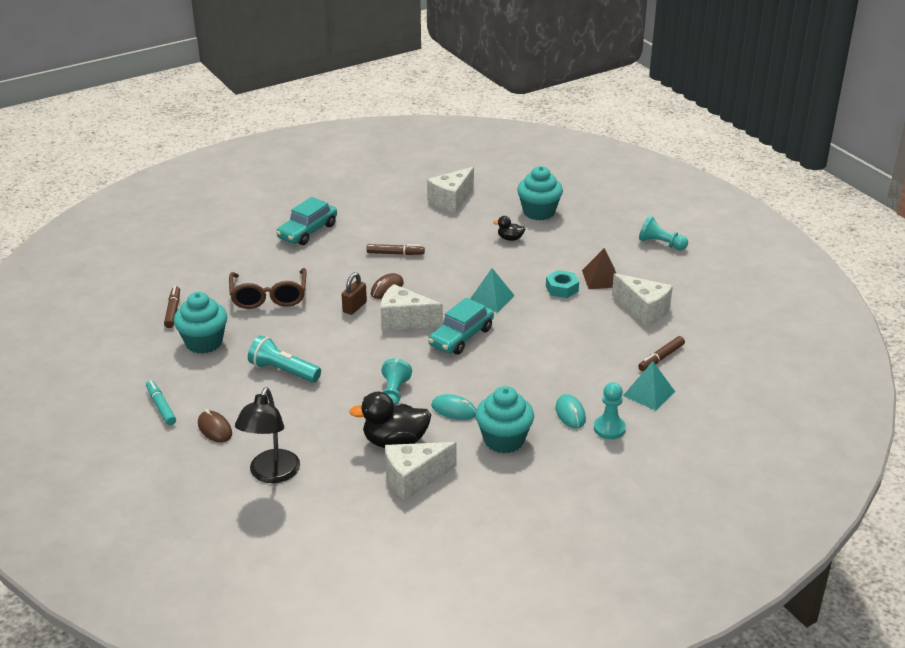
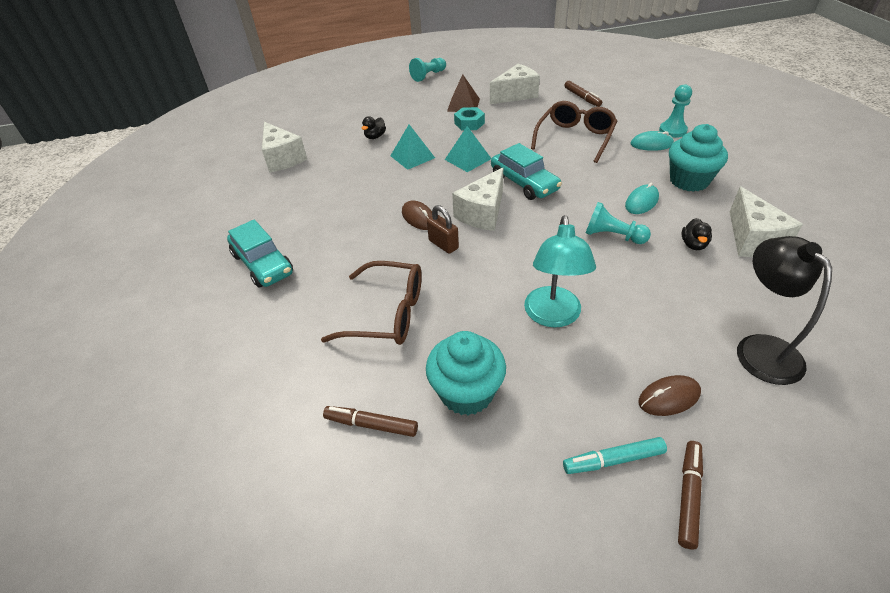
camera: 70 degrees left, 10 degrees up
black lamp [235,387,300,483] -> black lamp turned 135 degrees counterclockwise [737,236,832,385]
turquoise flashlight [248,335,321,383] -> turquoise lamp [524,215,596,328]
black duck [349,392,432,448] -> black duck [682,218,712,250], size x0.51
brown marker [367,244,425,255] -> brown marker moved to [678,441,703,550]
turquoise cupcake [517,166,563,220] -> none
turquoise pyramid [623,361,675,411] -> turquoise pyramid moved to [390,125,435,170]
none -> brown glasses [531,101,617,163]

